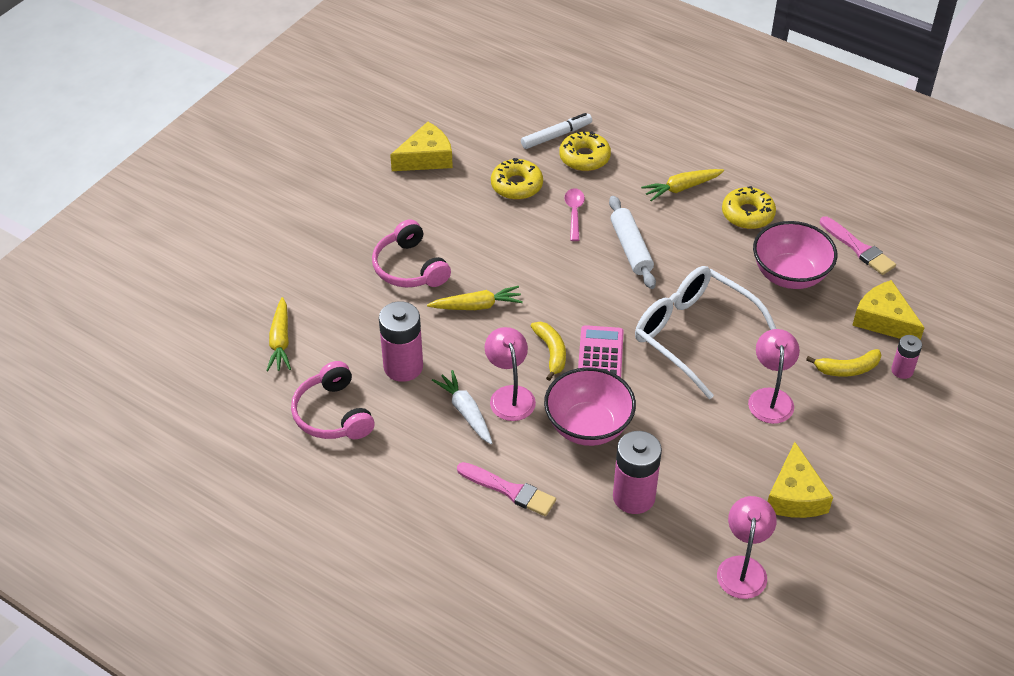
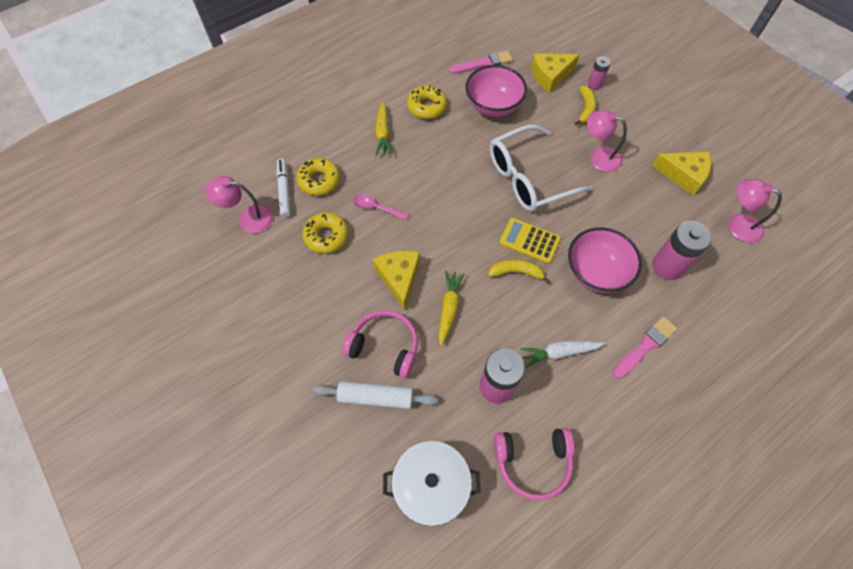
camera: 70 degrees left, 15 degrees up
yellow carrot [266,297,291,371] -> white pot [383,441,480,526]
pink headphones [372,220,451,287] -> pink headphones turned 150 degrees counterclockwise [342,310,418,378]
yellow cheese [390,122,453,171] -> yellow cheese moved to [373,251,420,310]
pink lamp [485,327,536,421] -> pink lamp moved to [206,176,273,233]
pink calculator [578,325,624,377] -> yellow calculator [499,218,561,264]
white rolling pin [609,196,656,289] -> white rolling pin moved to [312,381,438,409]

